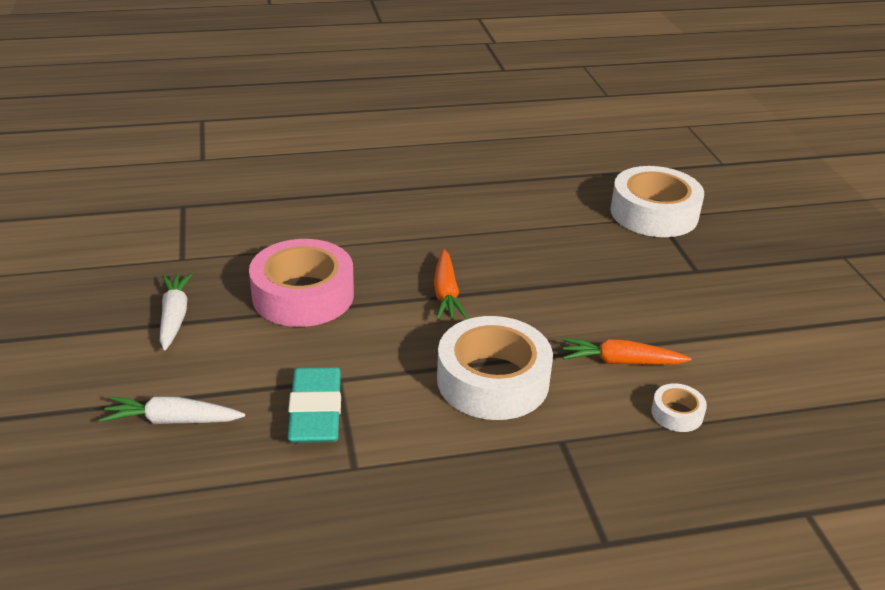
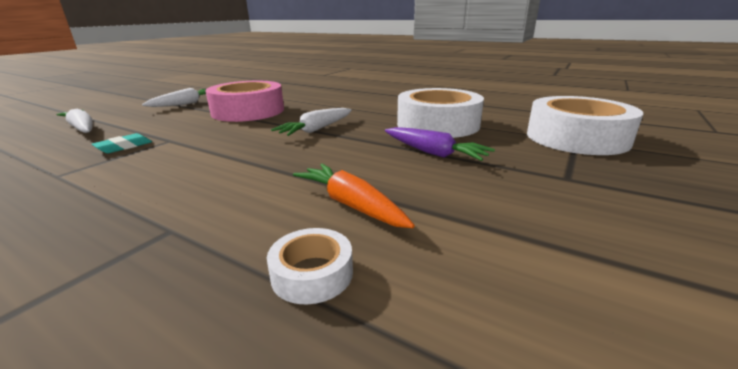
camera: 45 degrees right, 10 degrees down
turquoise eraser [287,367,341,443] -> turquoise eraser [92,133,152,153], size x0.51
orange carrot [434,249,468,320] -> white carrot [271,108,352,136]
white tape [437,316,553,420] -> white tape moved to [397,88,484,138]
none -> purple carrot [385,127,495,161]

